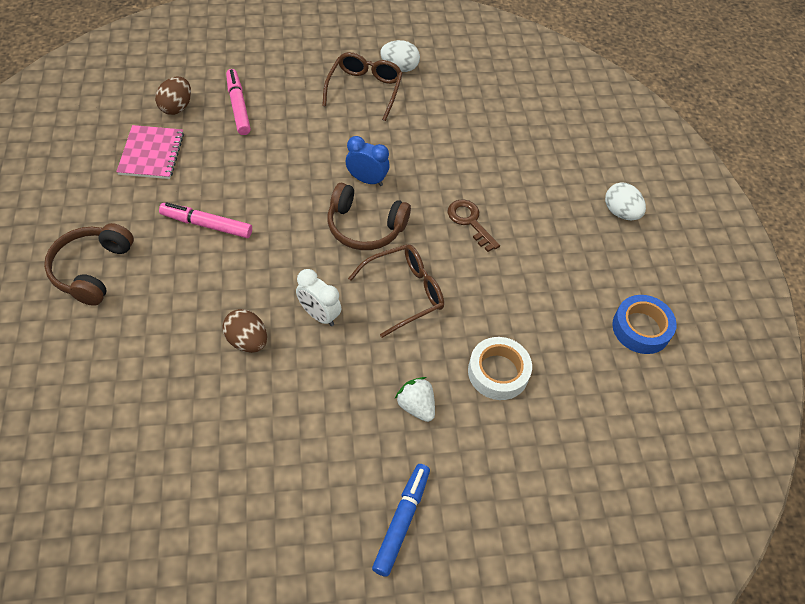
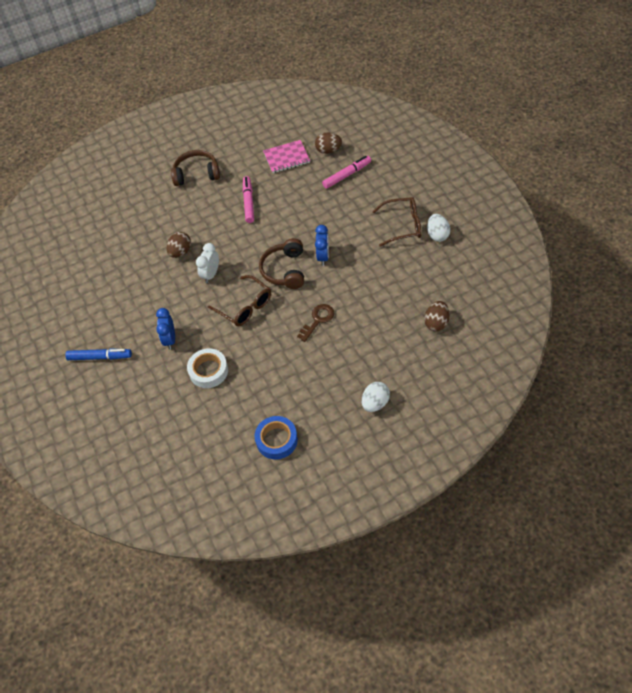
camera: 80 degrees right, 0 degrees up
white strawberry [395,377,435,422] -> blue clock [156,308,175,349]
none -> brown egg [424,301,450,331]

